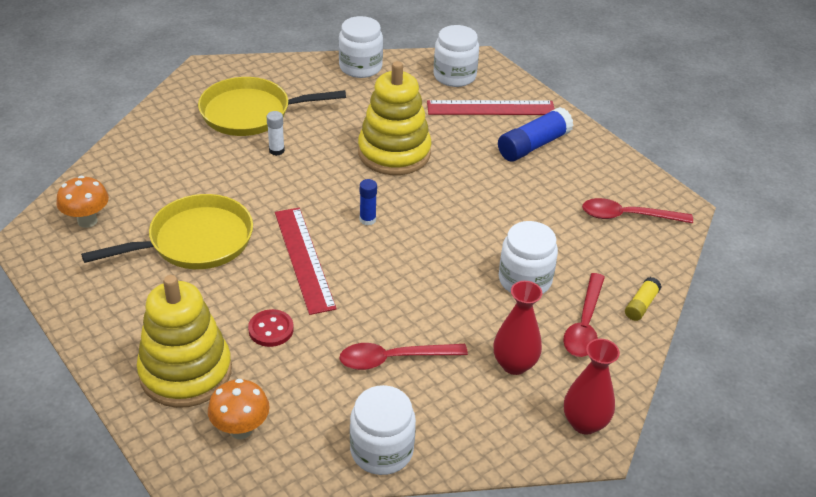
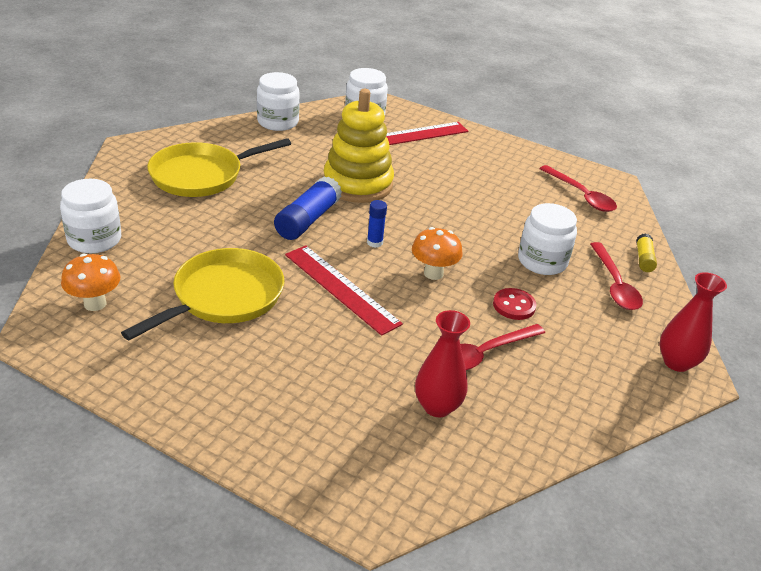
camera: 25 degrees left, 5 degrees down
yellow stacking toy [137,275,232,408] -> none
orange mushroom [208,379,270,439] -> orange mushroom moved to [412,227,463,280]
red button [248,309,294,347] -> red button moved to [493,288,536,320]
white glue stick [267,111,285,156] -> none
white jar [350,385,416,475] -> white jar moved to [60,179,121,253]
red vase [494,281,542,375] -> red vase moved to [415,310,470,417]
blue glue stick [498,107,573,162] -> blue glue stick moved to [274,176,342,240]
red spoon [582,198,693,223] -> red spoon turned 105 degrees counterclockwise [540,165,617,212]

